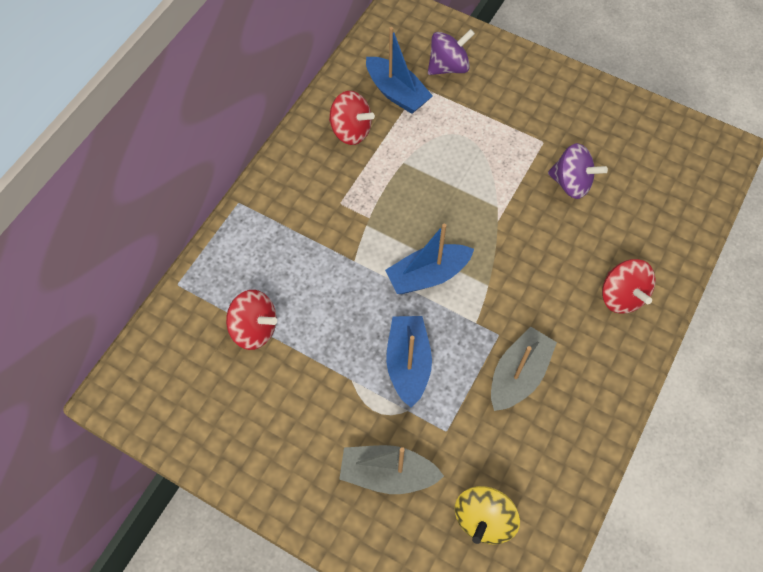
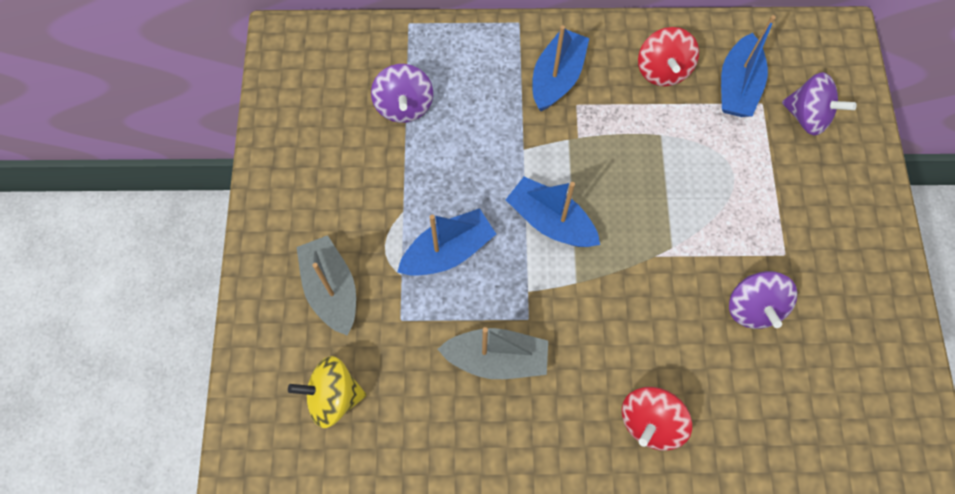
camera: 60 degrees right, 5 degrees up
red spinning top [226,290,277,350] -> purple spinning top [371,64,433,123]
none -> blue boat [532,25,589,111]

